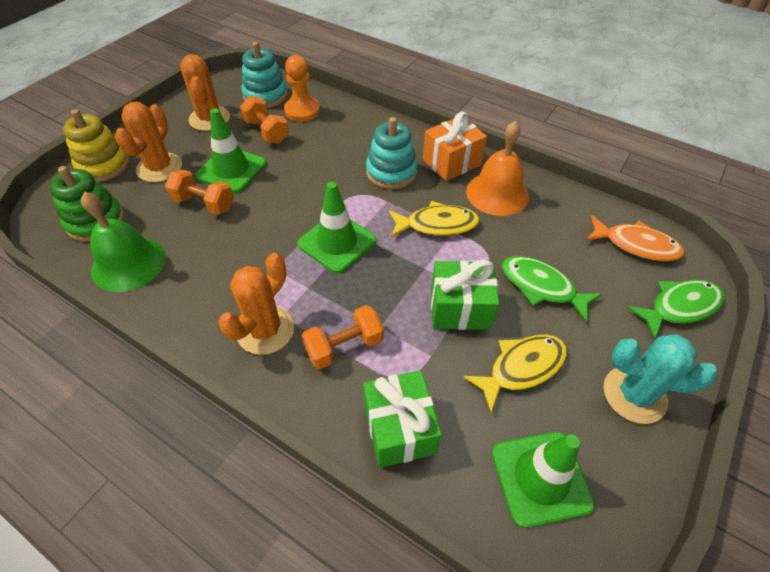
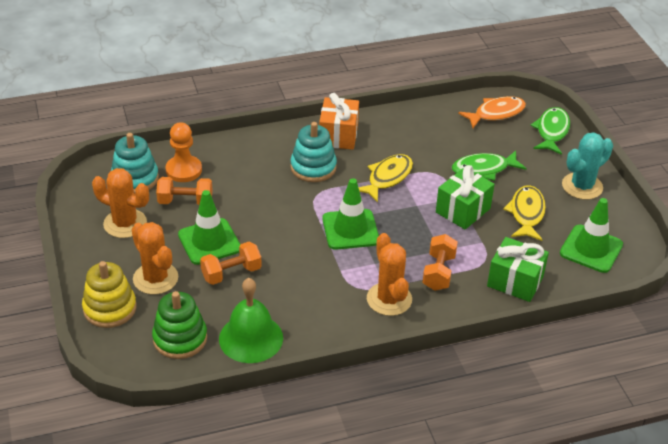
camera: 50 degrees left, 10 degrees down
orange bell [466,121,529,216] -> none

